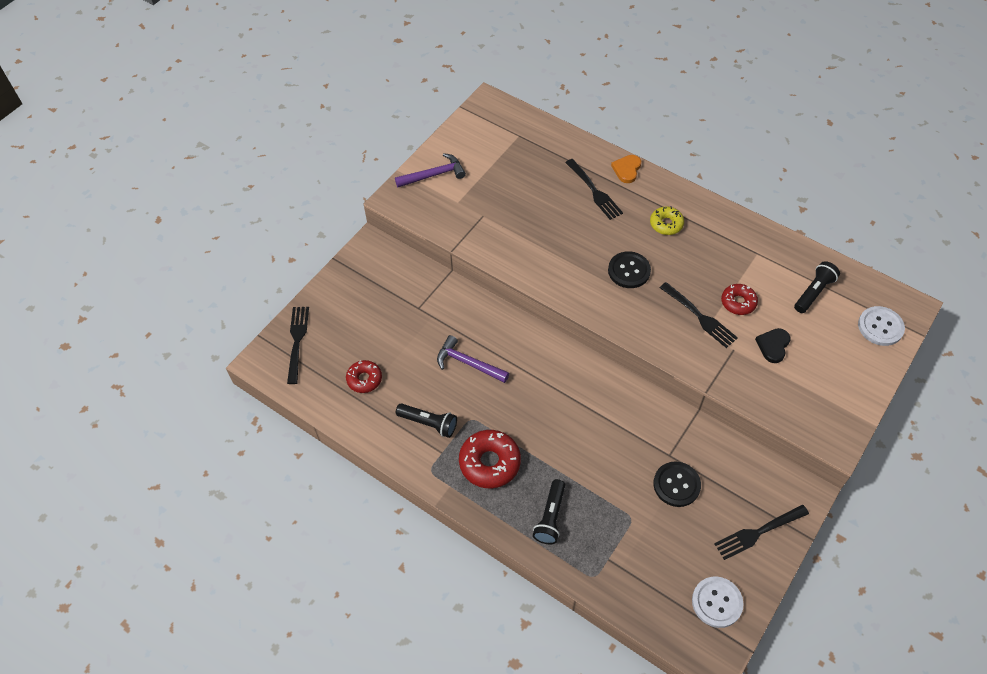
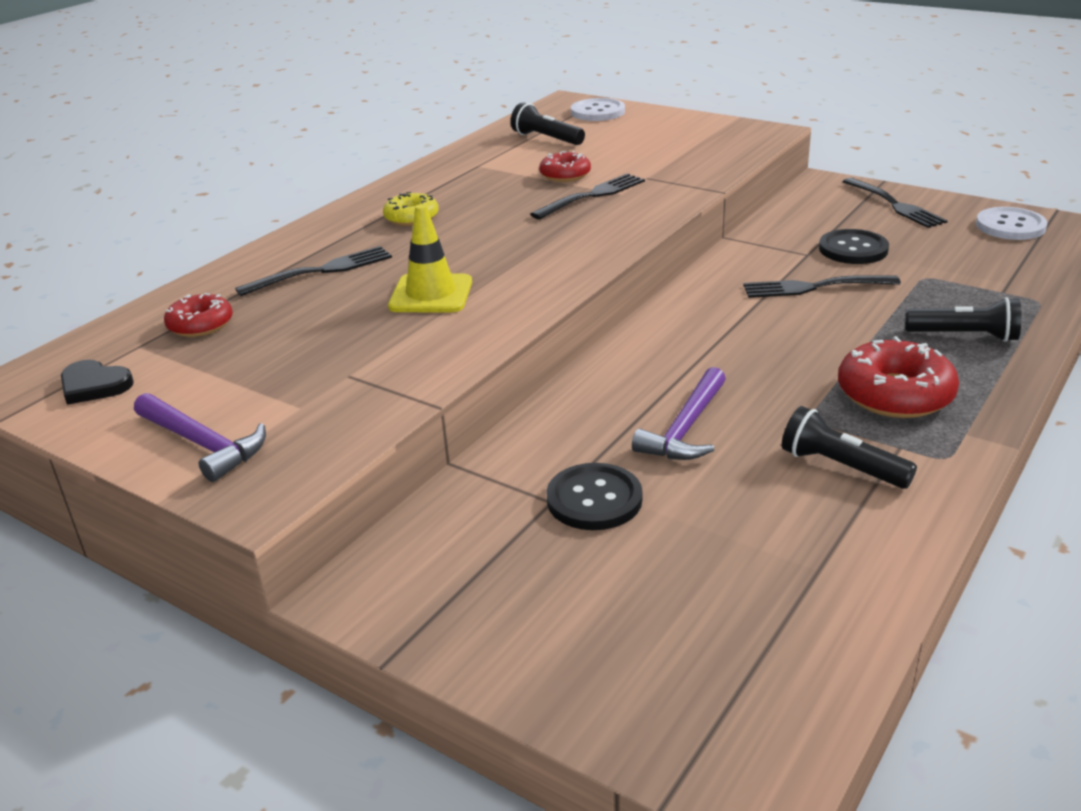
camera: 90 degrees left, 25 degrees down
black fork [287,307,309,384] -> black fork moved to [743,275,901,298]
red donut [346,360,382,393] -> red donut moved to [164,293,233,337]
purple hammer [395,153,466,187] -> purple hammer turned 150 degrees clockwise [134,393,266,482]
black flashlight [396,403,457,438] -> black flashlight turned 75 degrees counterclockwise [782,406,917,489]
black button [608,251,651,288] -> black button moved to [546,463,643,530]
orange heart [611,155,641,183] -> none
black heart [755,328,791,363] -> black heart moved to [61,360,134,405]
none -> yellow traffic cone [388,204,472,312]

